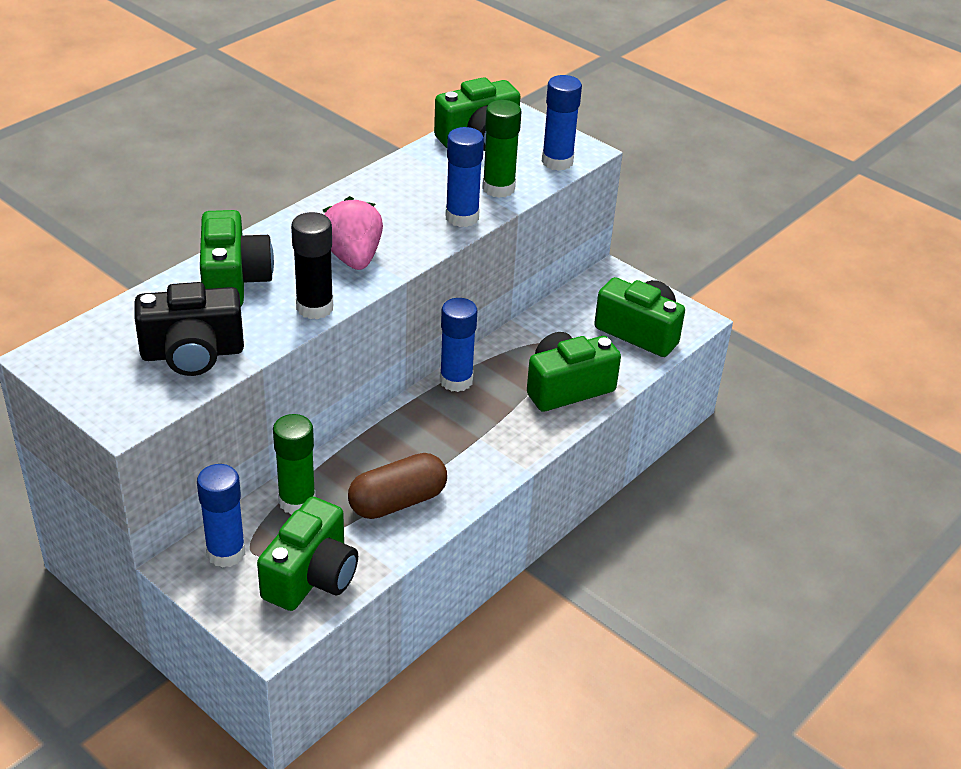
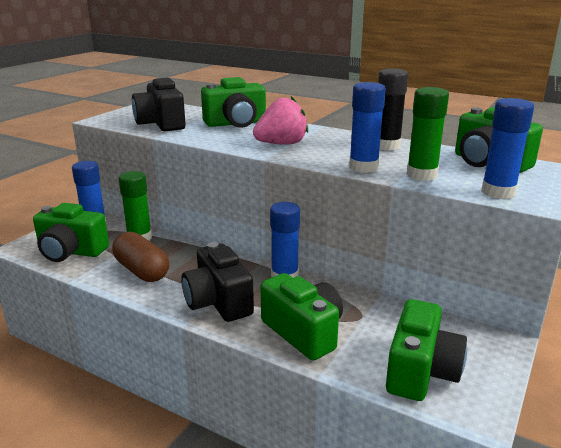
camera: 80 degrees right, 15 degrees down
black glue stick [291,212,333,319] -> black glue stick moved to [378,69,408,150]
none -> black camera [181,242,254,322]

